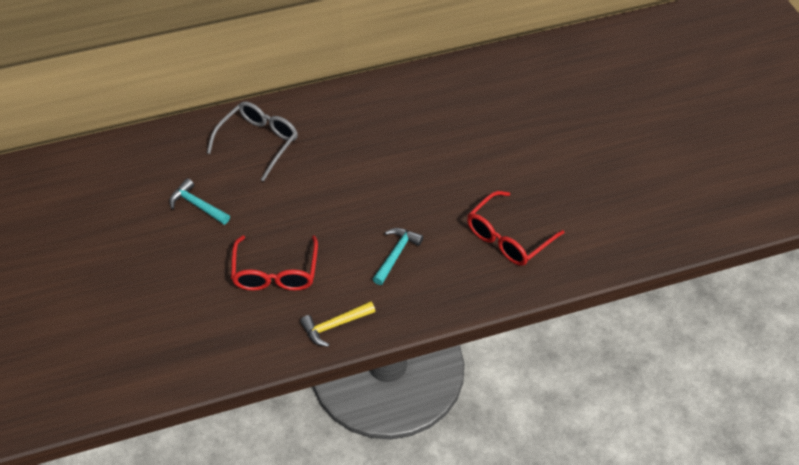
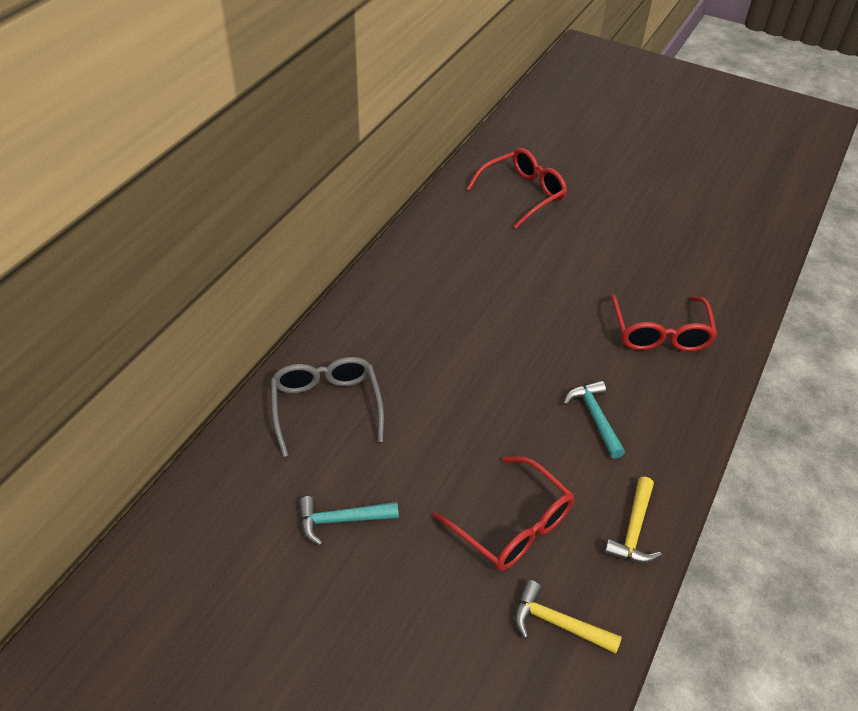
camera: 45 degrees left, 5 degrees down
none -> red glasses [466,148,567,228]
none -> yellow hammer [515,580,622,654]

